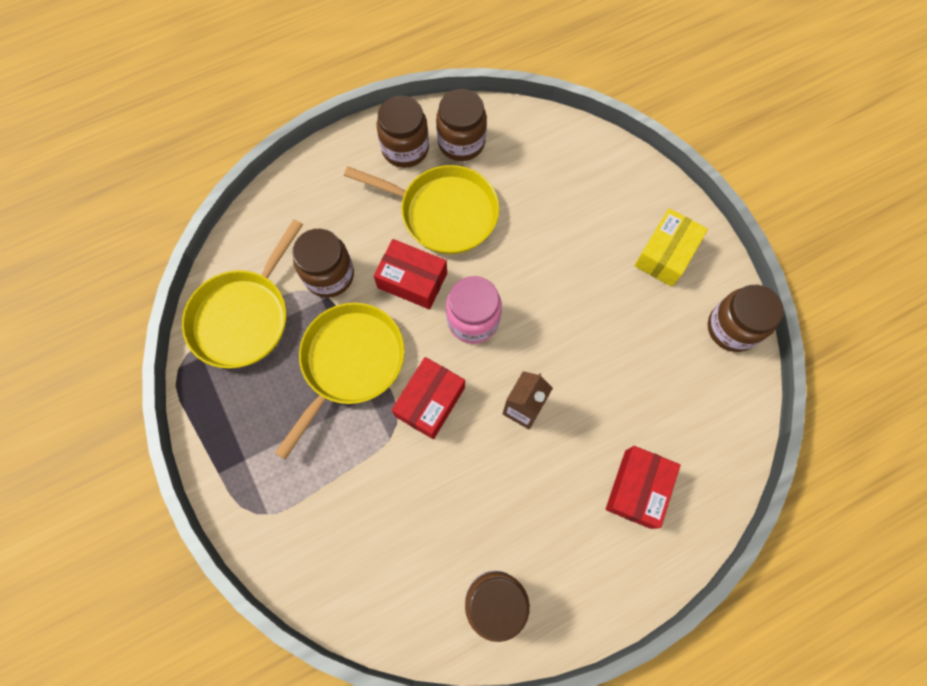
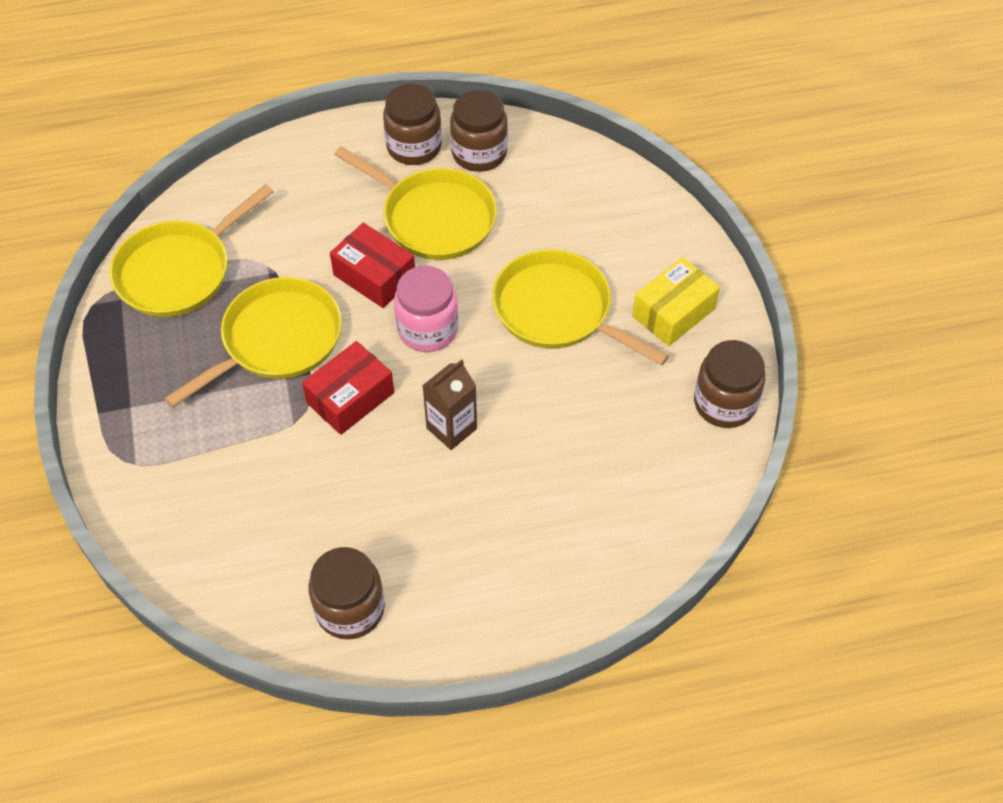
camera: 15 degrees right, 15 degrees down
brown jar [293,229,354,298] -> none
red box [606,446,681,529] -> none
none -> yellow pan [492,249,669,366]

